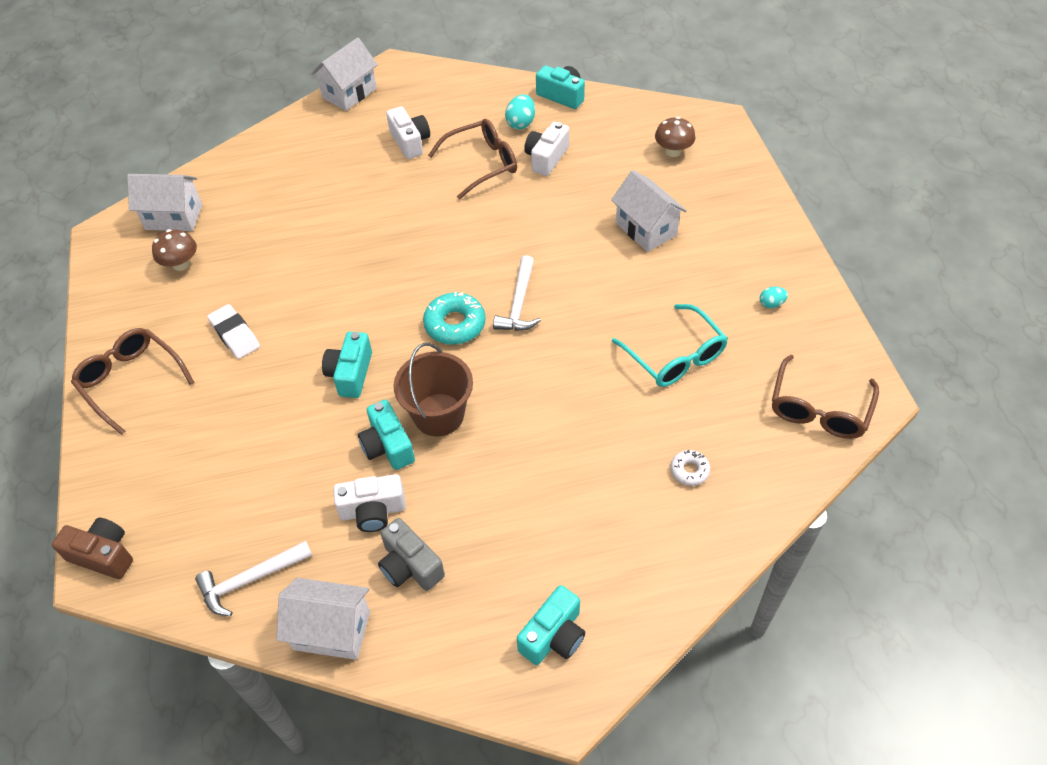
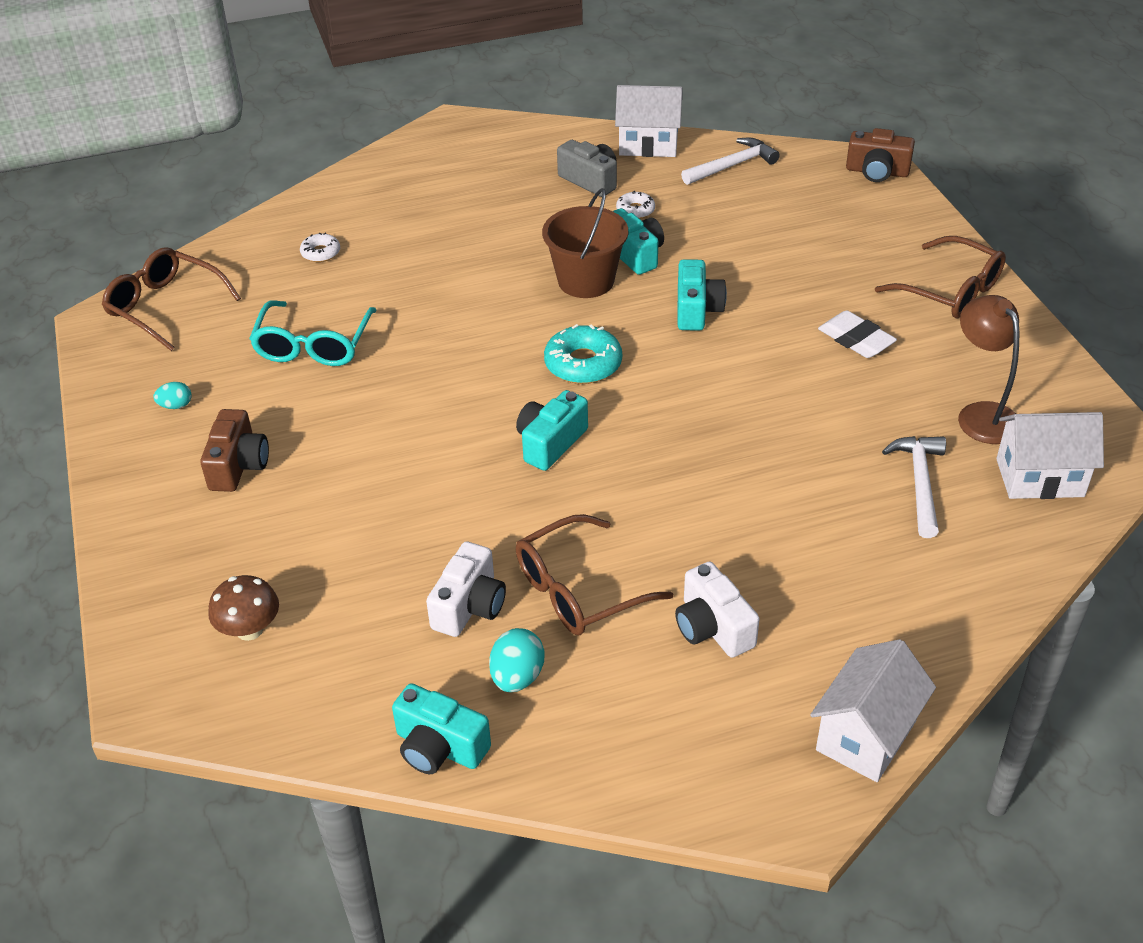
camera: 175 degrees right, 10 degrees down
brown mushroom [152,229,197,271] -> brown lamp [958,295,1019,444]
white camera [333,474,406,532] -> white donut [616,191,655,219]
white hammer [493,255,541,331] -> white hammer moved to [882,436,946,538]
turquoise camera [517,585,585,665] -> turquoise camera moved to [516,390,588,471]
white house [611,170,687,252] -> none
turquoise glasses [612,304,728,387] -> turquoise glasses turned 135 degrees counterclockwise [249,300,377,366]
brown glasses [772,355,879,439] -> brown glasses turned 75 degrees counterclockwise [102,247,241,351]
none -> brown camera [200,409,269,492]

